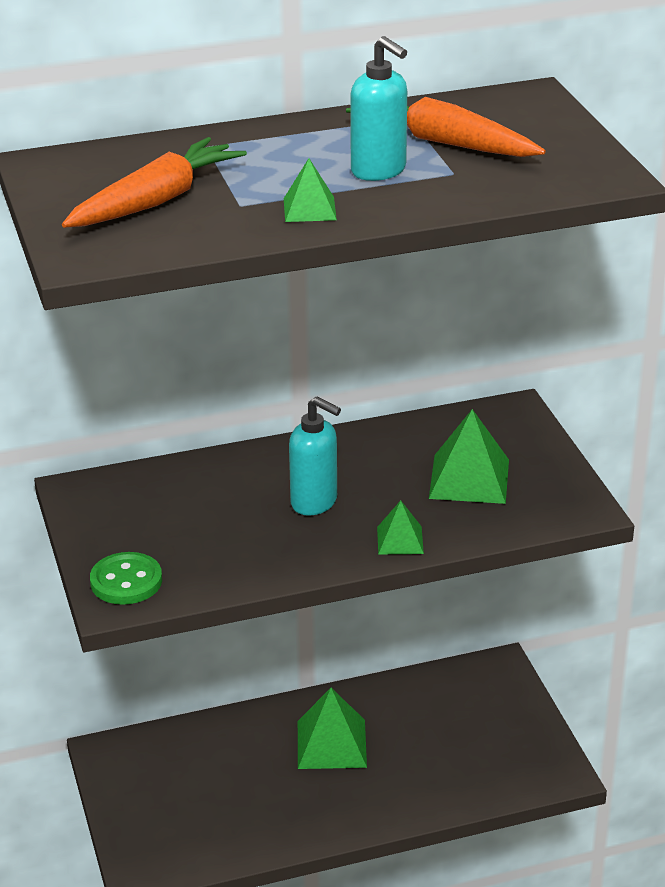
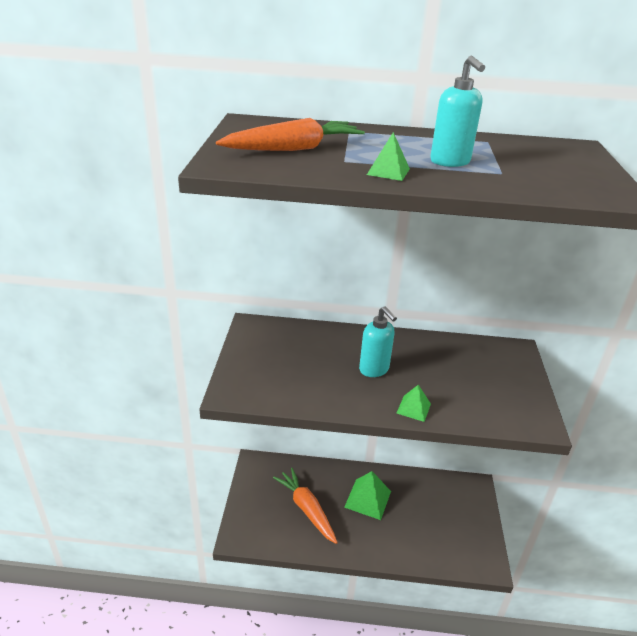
camera: 20 degrees right, 0 degrees up
green button [90,552,162,605] -> none
orange carrot [346,97,546,157] -> orange carrot moved to [273,468,338,544]
green pyramid [429,409,509,504] -> none

